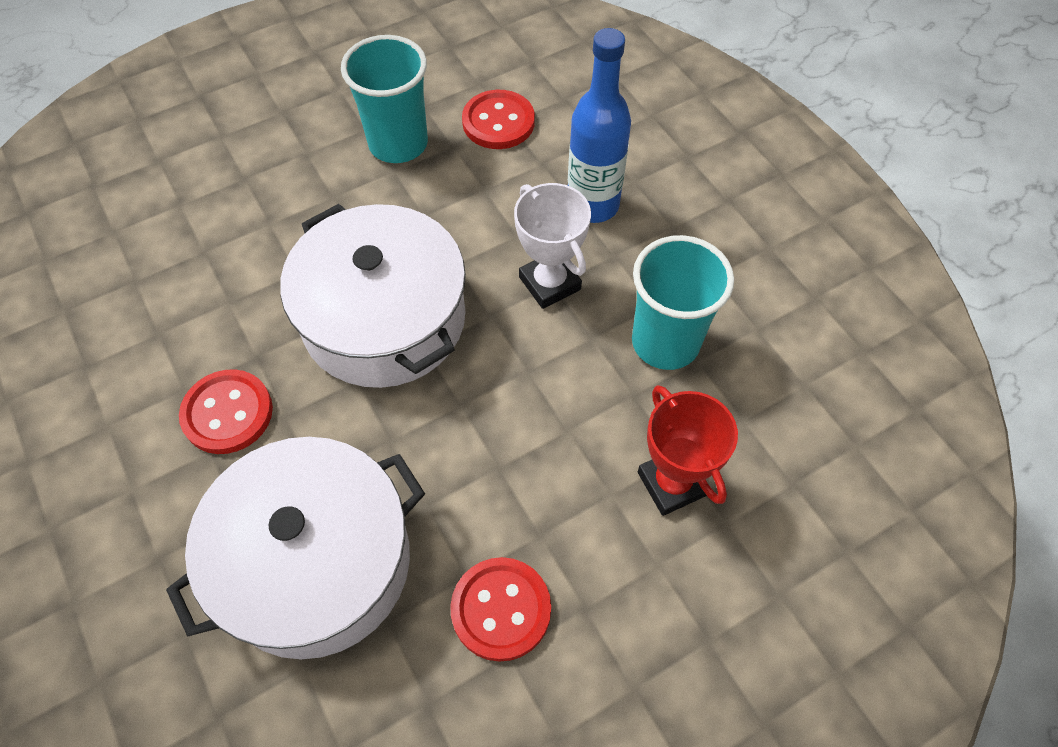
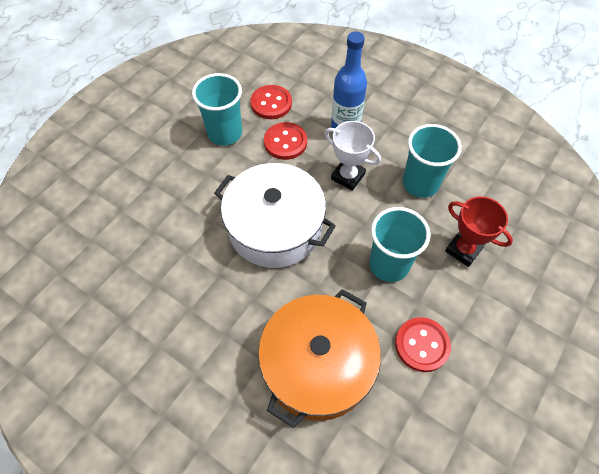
camera: 25 degrees left, 0 degrees up
white pot [166,437,425,659] -> orange pot [258,289,381,428]
red button [179,369,273,454] -> red button moved to [264,122,307,160]
none -> turquoise cup [369,207,430,282]

